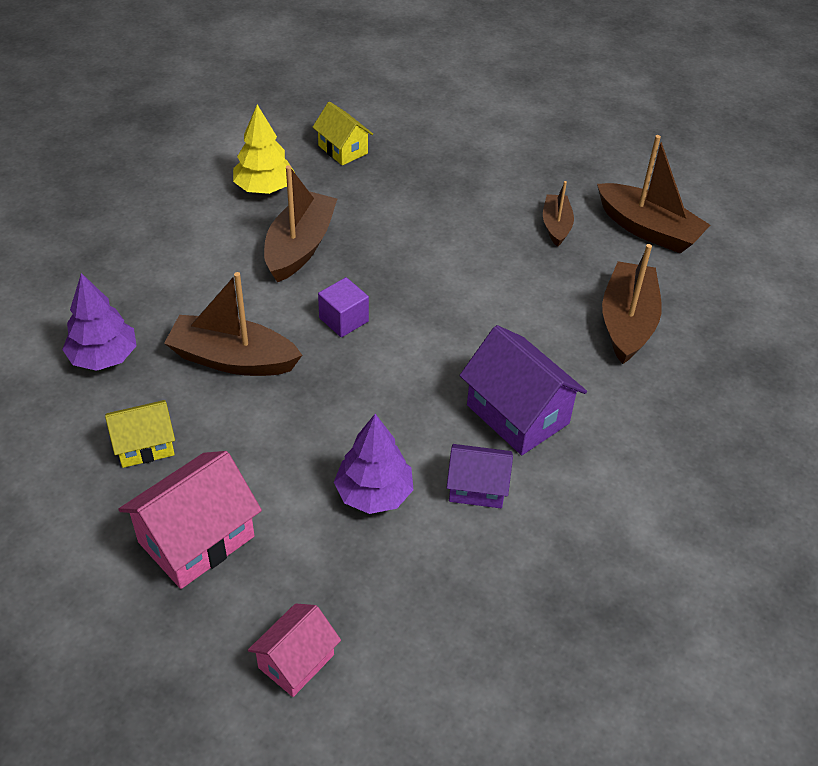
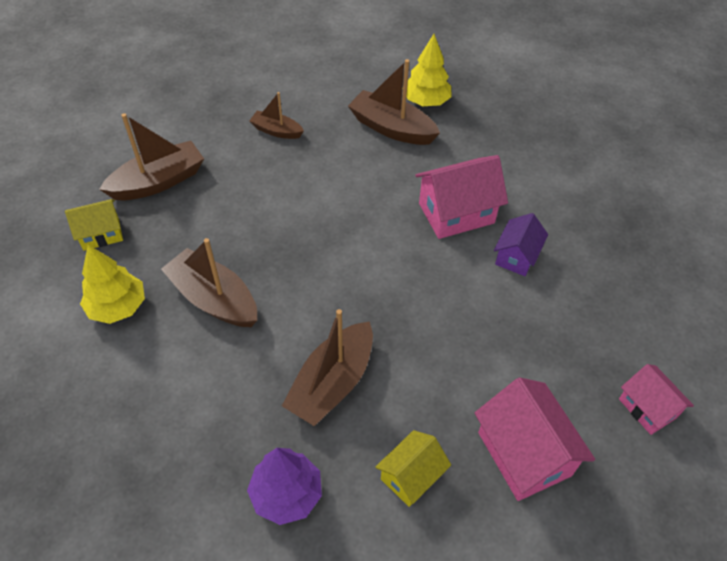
camera: 70 degrees left, 5 degrees up
yellow house [105,400,175,468] -> yellow house turned 45 degrees clockwise [375,430,451,507]
purple cube [318,277,369,337] -> none
purple tree [334,414,414,514] -> none
purple house [459,325,587,455] -> pink house [415,155,508,239]
brown boat [597,135,710,253] -> brown boat moved to [99,113,204,200]
none -> yellow tree [406,34,451,106]

